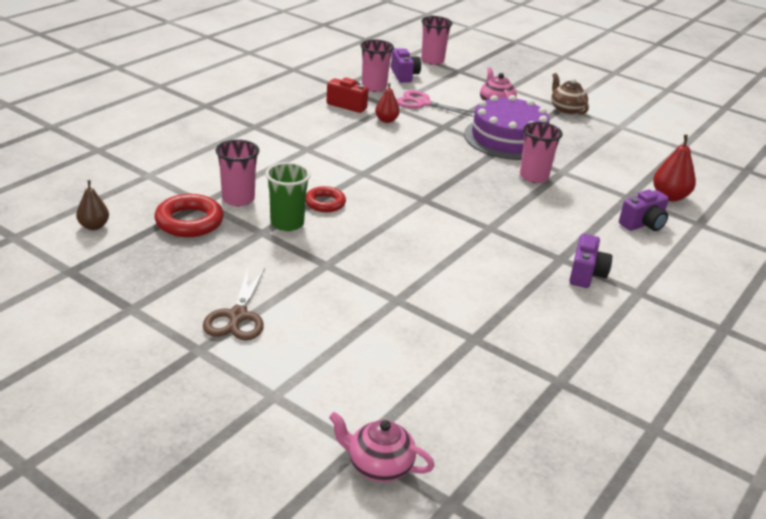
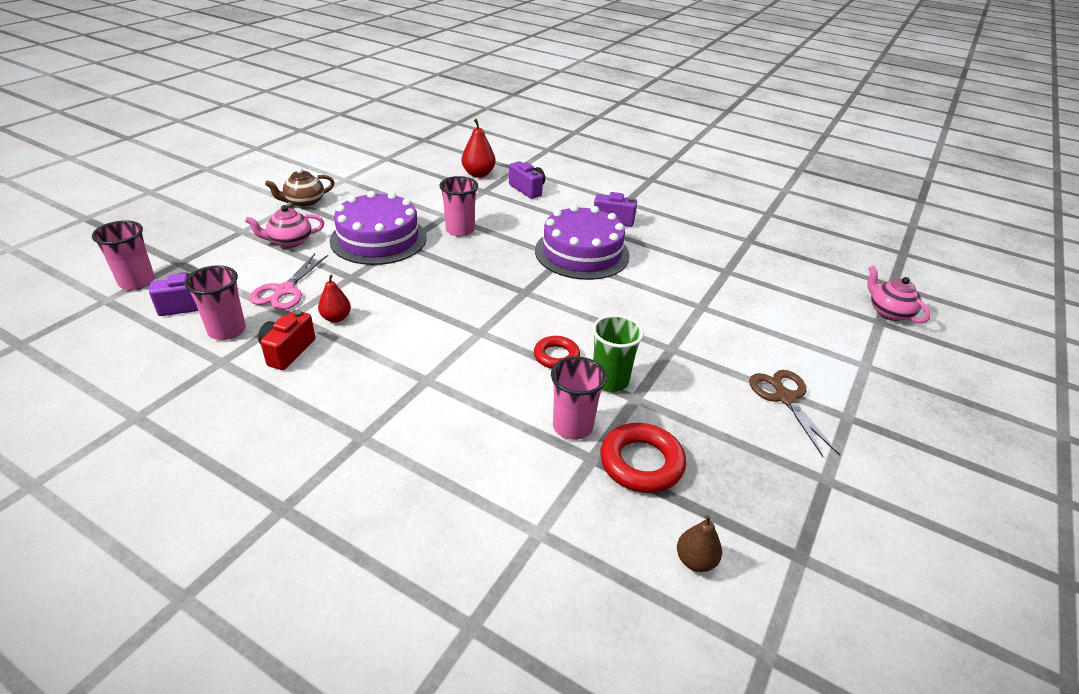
camera: 95 degrees left, 5 degrees up
brown scissors [203,268,265,340] -> brown scissors turned 105 degrees counterclockwise [749,370,840,457]
pink teapot [329,412,435,482] -> pink teapot turned 135 degrees clockwise [867,265,931,323]
none -> purple cake [535,205,630,280]

